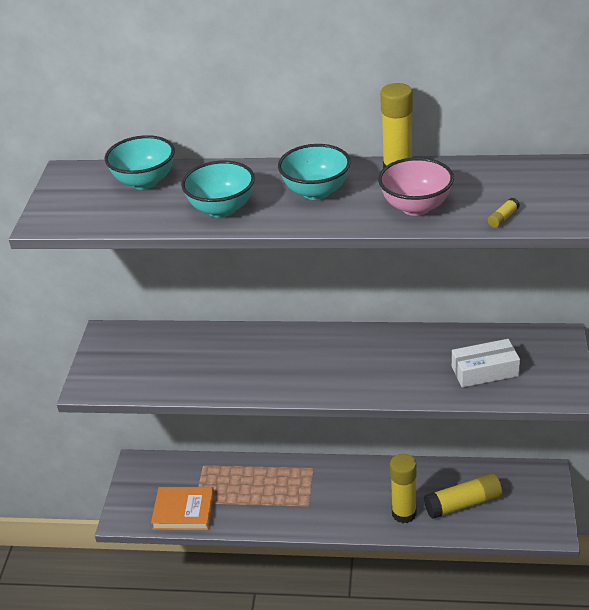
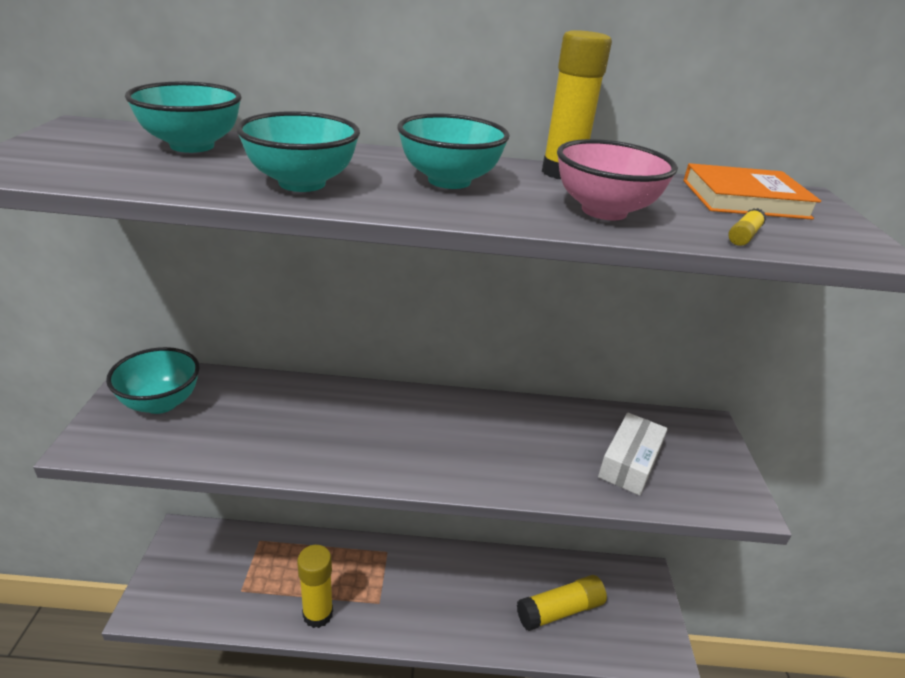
camera: 10 degrees left, 5 degrees down
orange book [151,487,214,530] -> orange book moved to [683,163,821,220]
yellow glue stick [390,454,417,523] -> yellow glue stick moved to [297,545,333,628]
white box [452,339,520,388] -> white box turned 45 degrees counterclockwise [598,413,668,496]
none -> turquoise bowl [106,347,200,414]

